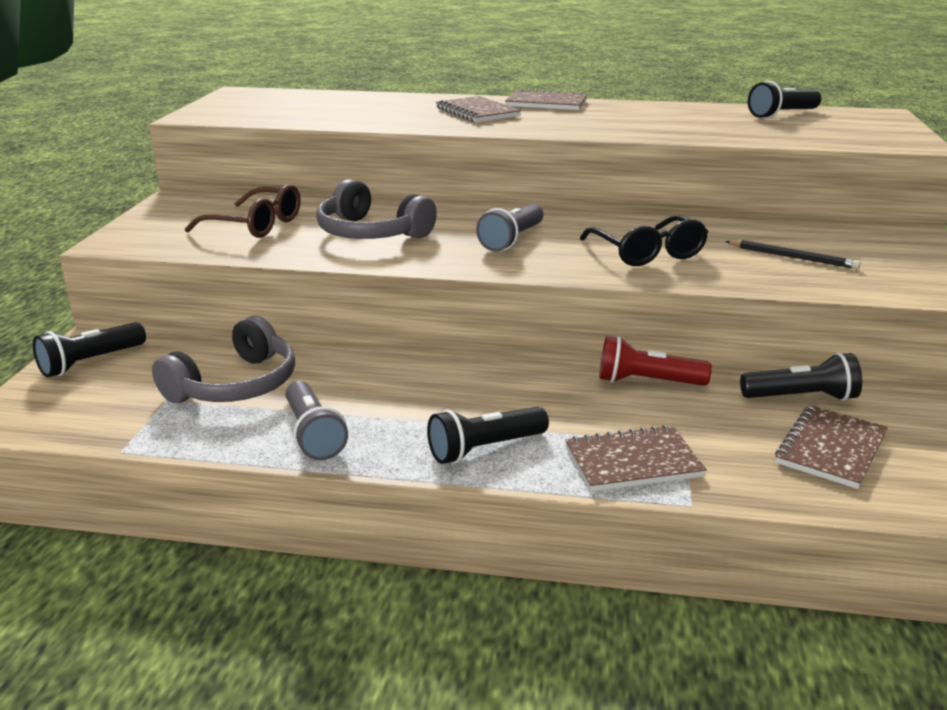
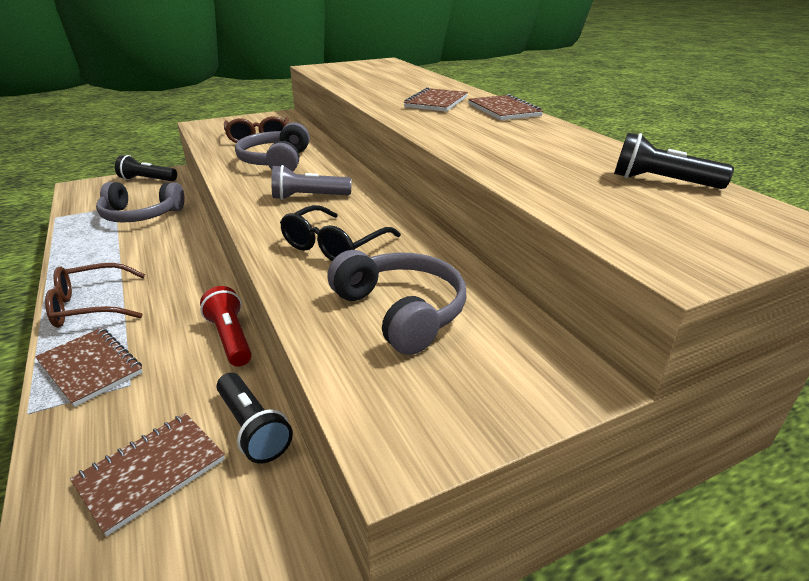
camera: 55 degrees right, 5 degrees up
grey flashlight [285,381,348,460] -> none
black flashlight [427,407,549,464] -> brown glasses [45,263,145,328]
black pencil [725,240,860,269] -> grey headphones [327,250,467,355]
brown notebook [775,405,888,489] -> brown notebook turned 45 degrees counterclockwise [70,413,225,536]

